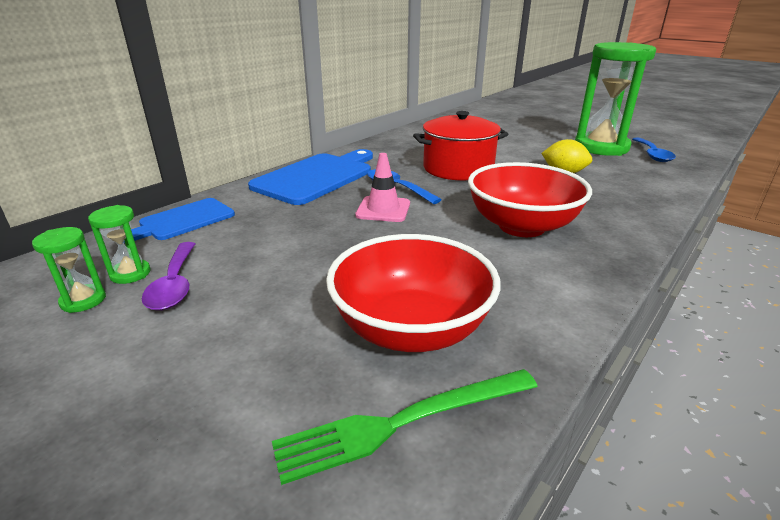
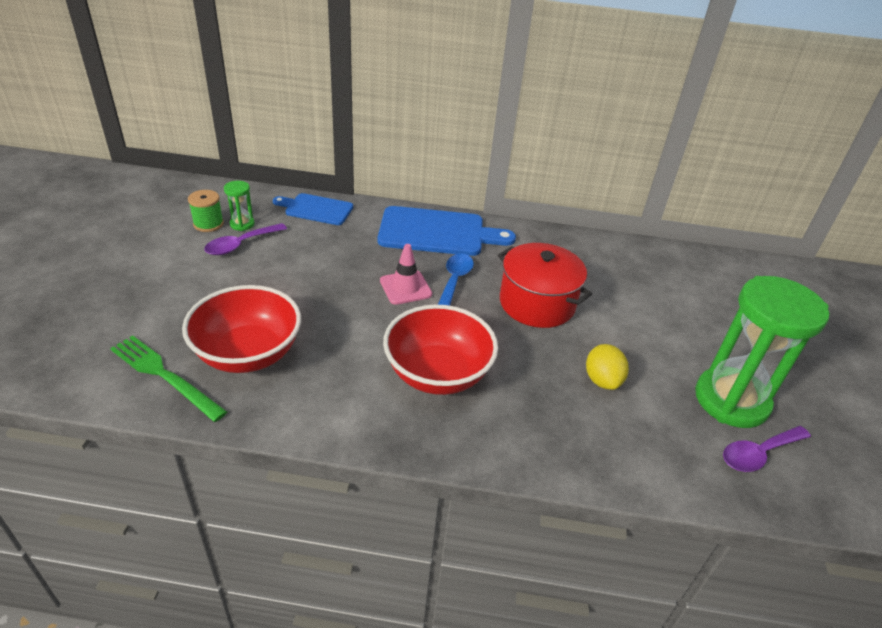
camera: 55 degrees right, 10 degrees up
green hourglass [32,227,106,313] -> green spool [188,190,224,232]
blue spoon [632,138,676,162] -> purple spoon [723,426,811,472]

